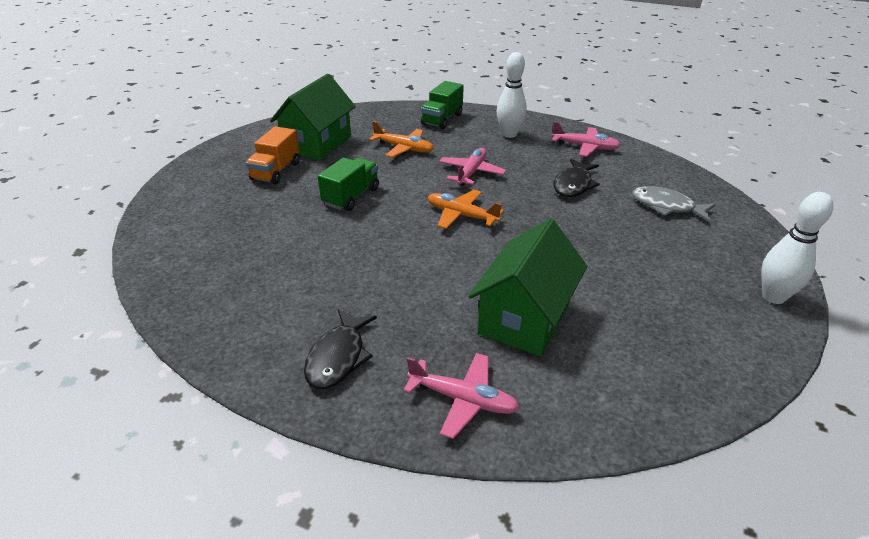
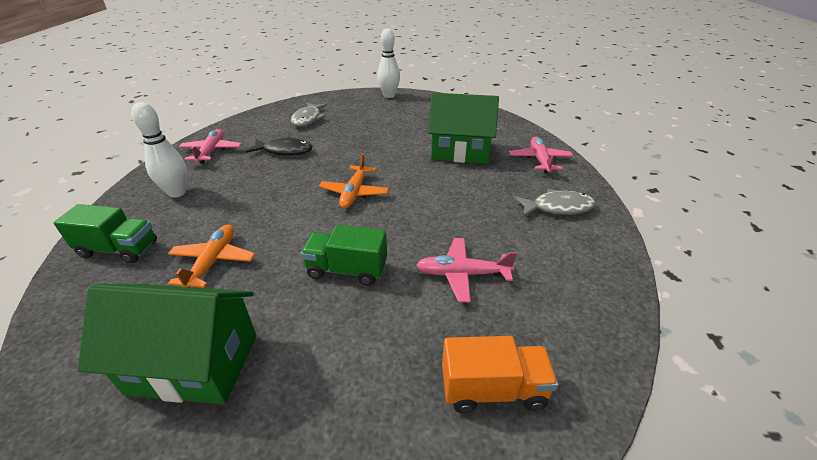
camera: 110 degrees left, 0 degrees up
orange truck [246,126,300,184] -> orange truck moved to [442,336,558,413]
black fish [304,309,377,389] -> grey fish [514,189,596,217]
pink plane [439,148,506,186] -> pink plane moved to [416,238,517,303]

